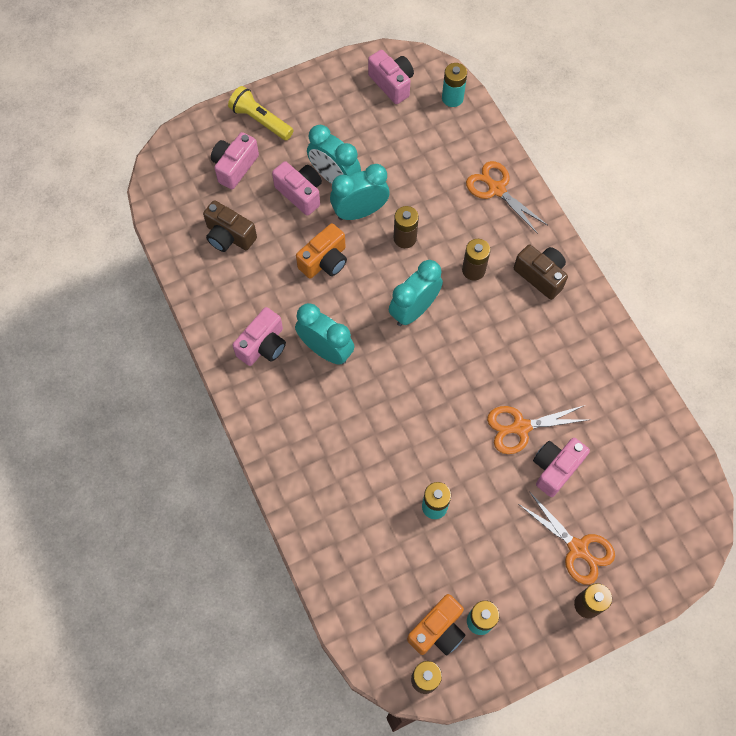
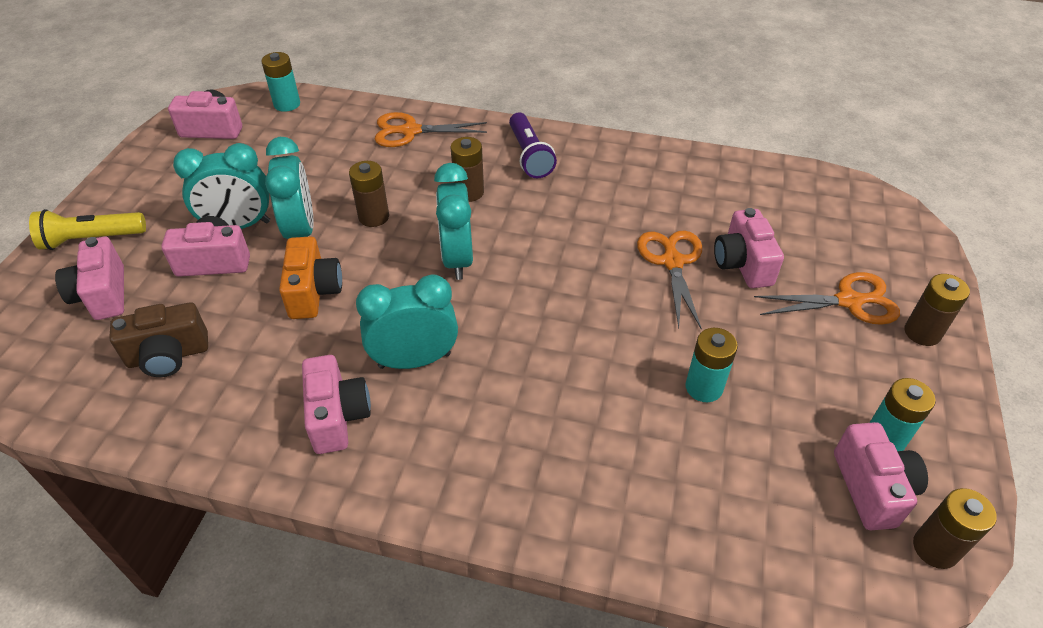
camera: 50 degrees left, 20 degrees down
turquoise clock [330,164,390,220] -> turquoise clock turned 150 degrees clockwise [265,137,314,239]
orange camera [407,594,465,656] -> pink camera [834,422,928,530]
orange scissors [487,405,588,454] -> orange scissors turned 150 degrees clockwise [637,231,702,330]
brown camera [514,245,568,300] -> purple flashlight [509,113,557,178]

